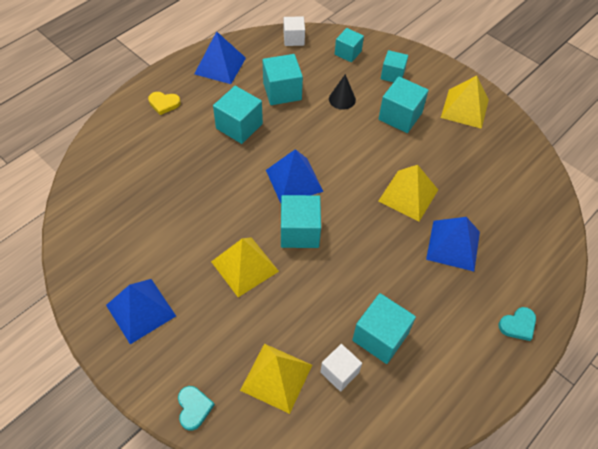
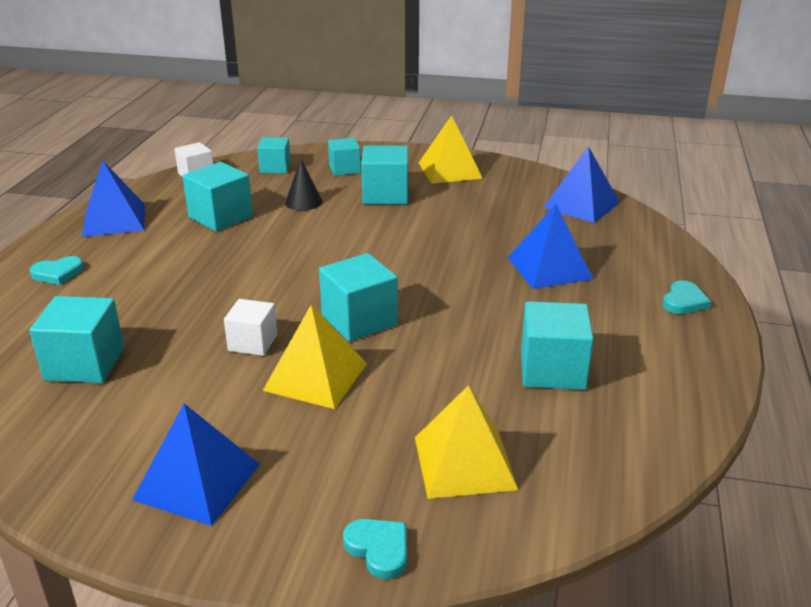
camera: 30 degrees left, 25 degrees down
yellow heart [148,92,181,115] -> turquoise heart [30,256,84,285]
turquoise cube [213,86,263,144] -> turquoise cube moved to [29,296,124,383]
blue pyramid [266,149,323,203] -> blue pyramid moved to [543,146,620,223]
white cube [320,344,362,392] -> white cube moved to [224,299,277,356]
yellow pyramid [378,165,438,221] -> none

